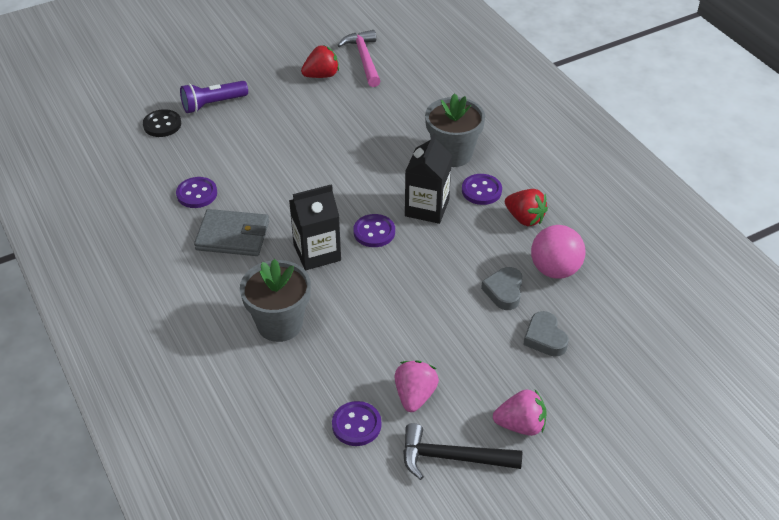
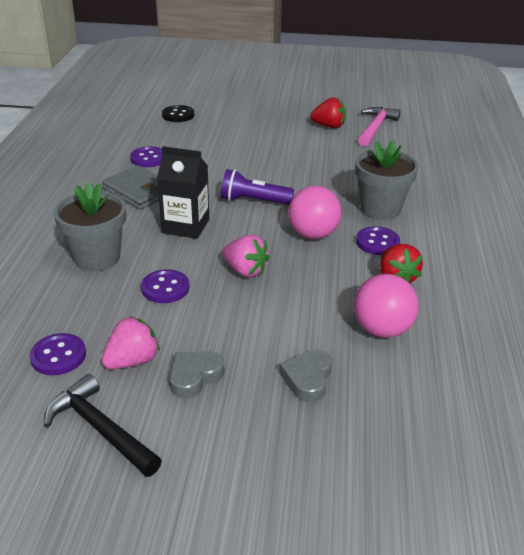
camera: 35 degrees right, 10 degrees down
purple flashlight [180,81,248,113] -> purple flashlight moved to [221,169,294,205]
purple button [353,214,395,247] -> purple button moved to [141,269,189,303]
black carton [405,133,452,224] -> pink ball [288,186,341,239]
grey heart [481,267,523,310] -> grey heart moved to [169,351,224,398]
pink strawberry [493,390,547,436] -> pink strawberry moved to [222,235,270,277]

